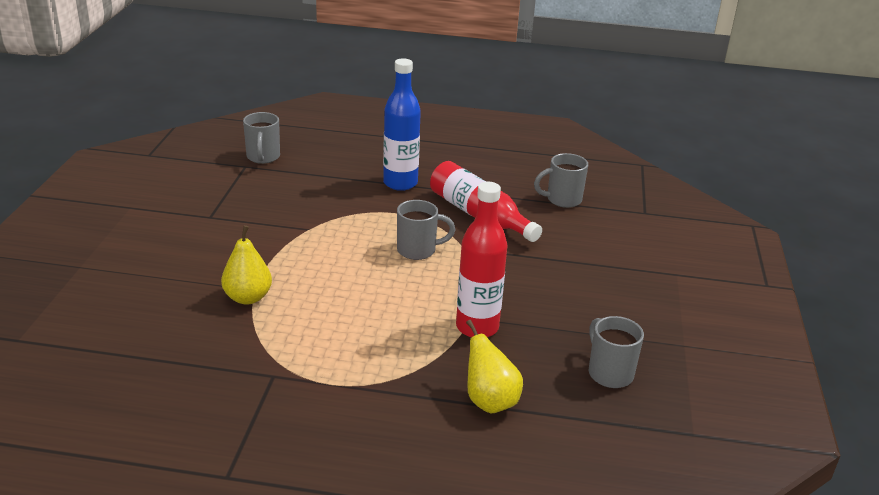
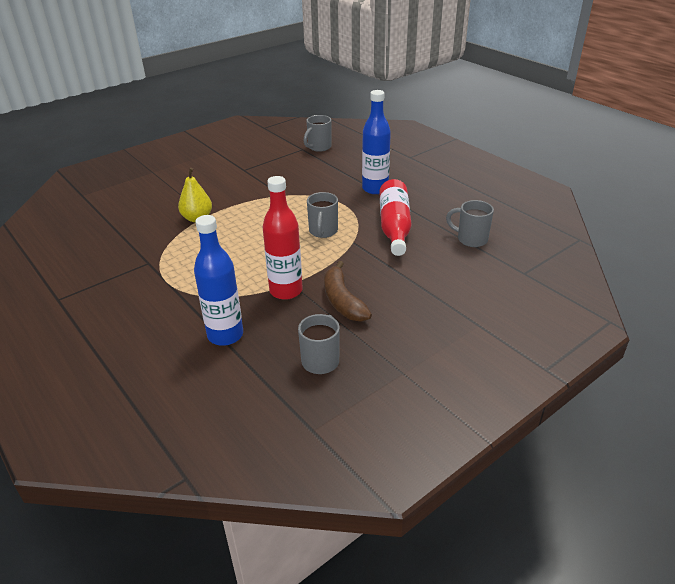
camera: 45 degrees right, 5 degrees up
grey mug [397,200,455,260] -> grey mug turned 60 degrees clockwise [307,192,338,238]
yellow pear [466,320,523,413] -> blue bottle [194,215,243,346]
none -> brown banana [324,261,372,322]

